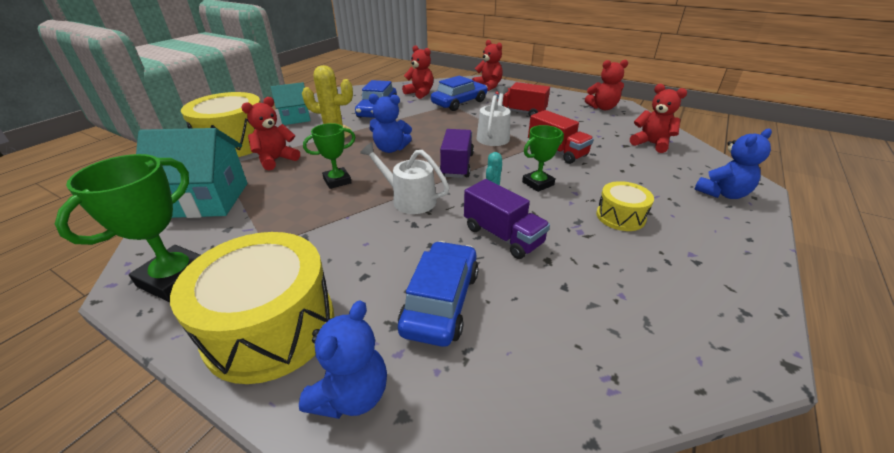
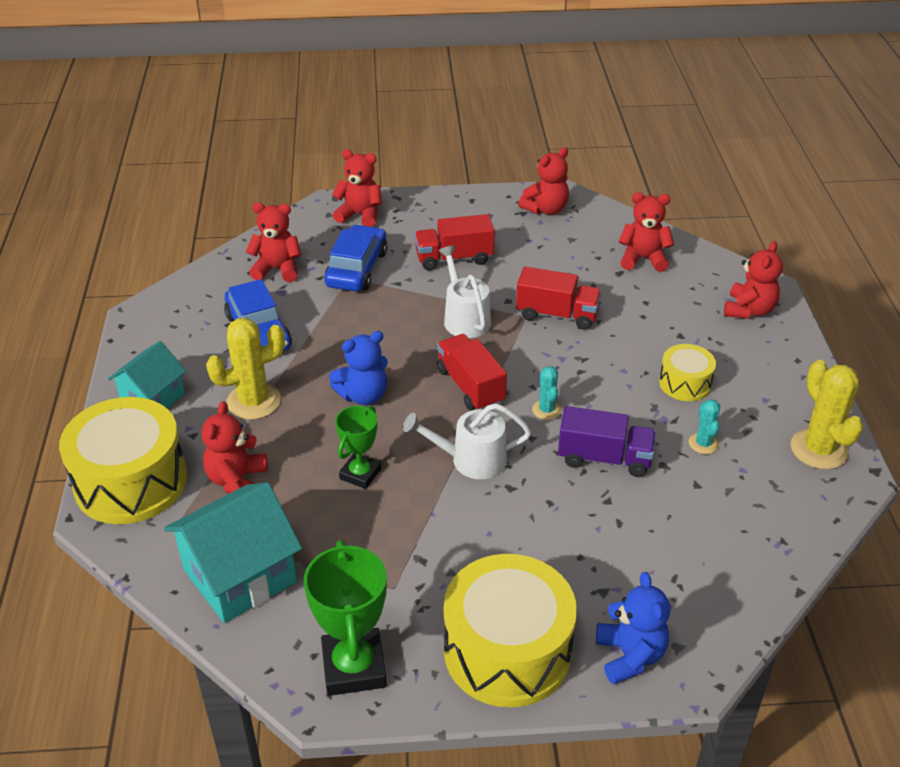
camera: 35 degrees left, 5 degrees up
blue car [398,241,479,347] -> none
purple truck [439,129,474,178] -> red truck [437,334,507,411]
green trophy [522,125,564,192] -> none
blue teddy bear [695,129,772,199] -> red teddy bear [724,241,783,319]
none -> turquoise cactus [689,399,720,454]
none -> yellow cactus [791,360,863,469]

